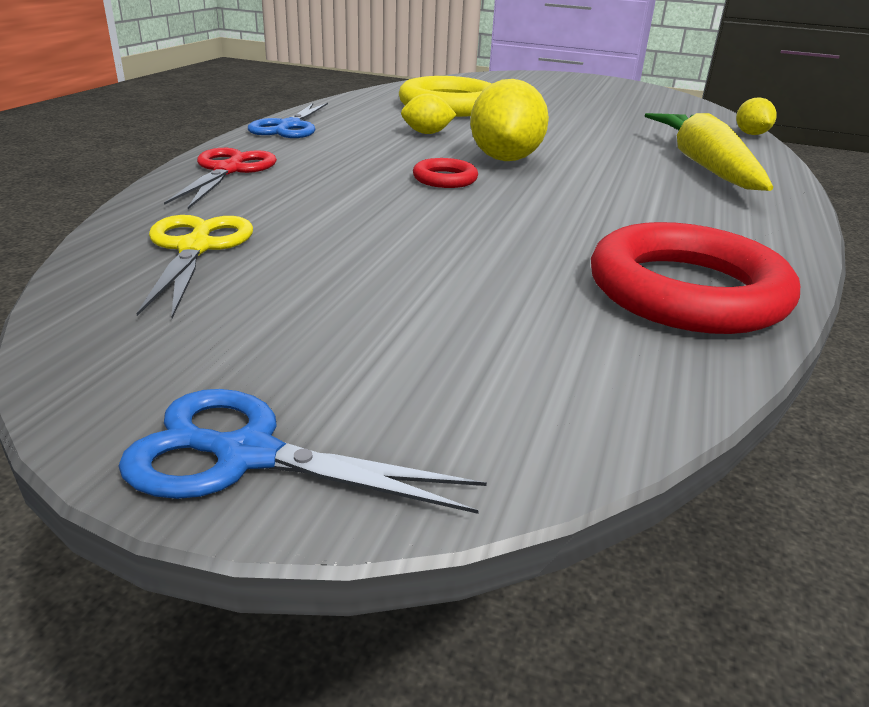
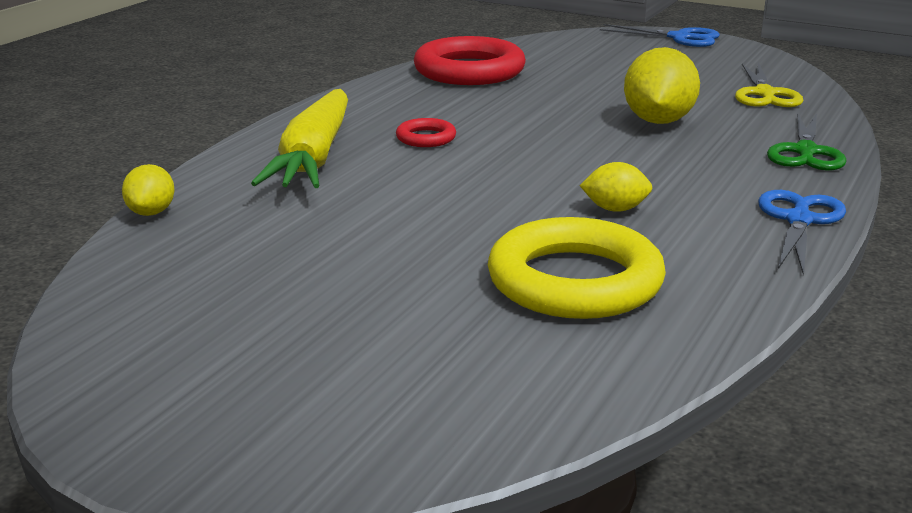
camera: 170 degrees left, 5 degrees down
red scissors [164,148,277,209] -> green scissors [767,113,847,171]
red ring [413,158,478,188] -> red ring moved to [396,118,456,147]
yellow lemon [470,79,549,161] -> yellow lemon moved to [624,47,700,124]

